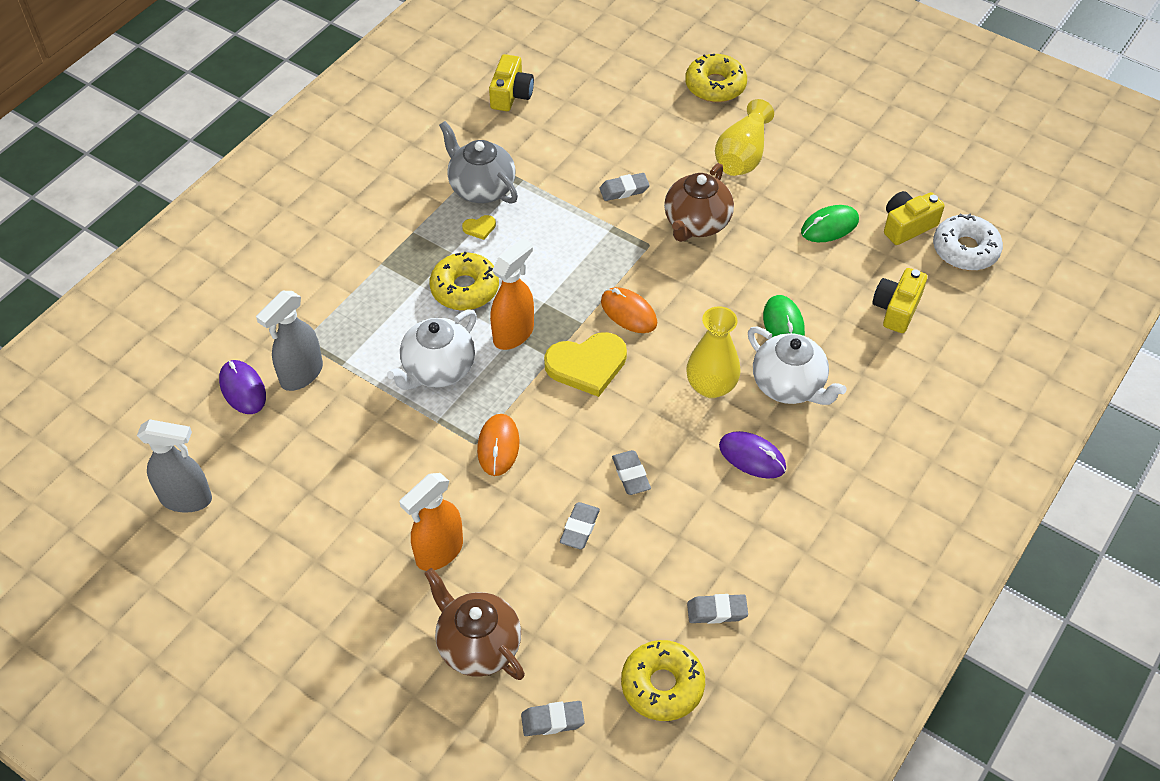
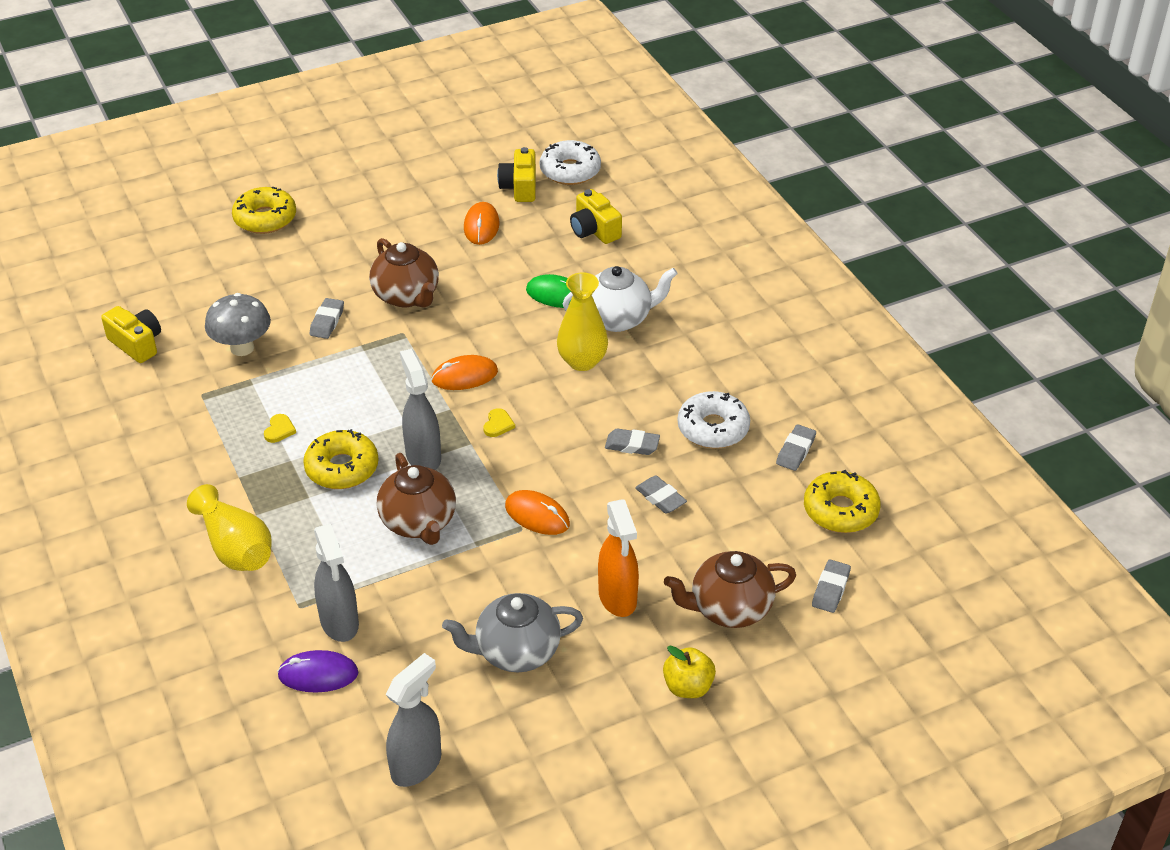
camera: 60 degrees left, 10 degrees down
white teapot [387,309,477,390] -> brown teapot [377,453,456,545]
grey teapot [439,121,518,204] -> grey teapot moved to [442,593,583,672]
orange spray bottle [490,238,534,350] -> grey spray bottle [400,349,441,470]
yellow heart [544,332,627,397] -> yellow heart [483,408,515,437], size x0.44
yellow vase [715,99,774,176] -> yellow vase moved to [187,484,272,571]
purple mouse [719,431,786,478] -> none
green mouse [801,205,859,242] -> orange mouse [464,202,499,245]
none -> grey mushroom [205,293,271,356]
none -> yellow apple [663,645,716,698]
none -> white donut [678,391,750,448]

